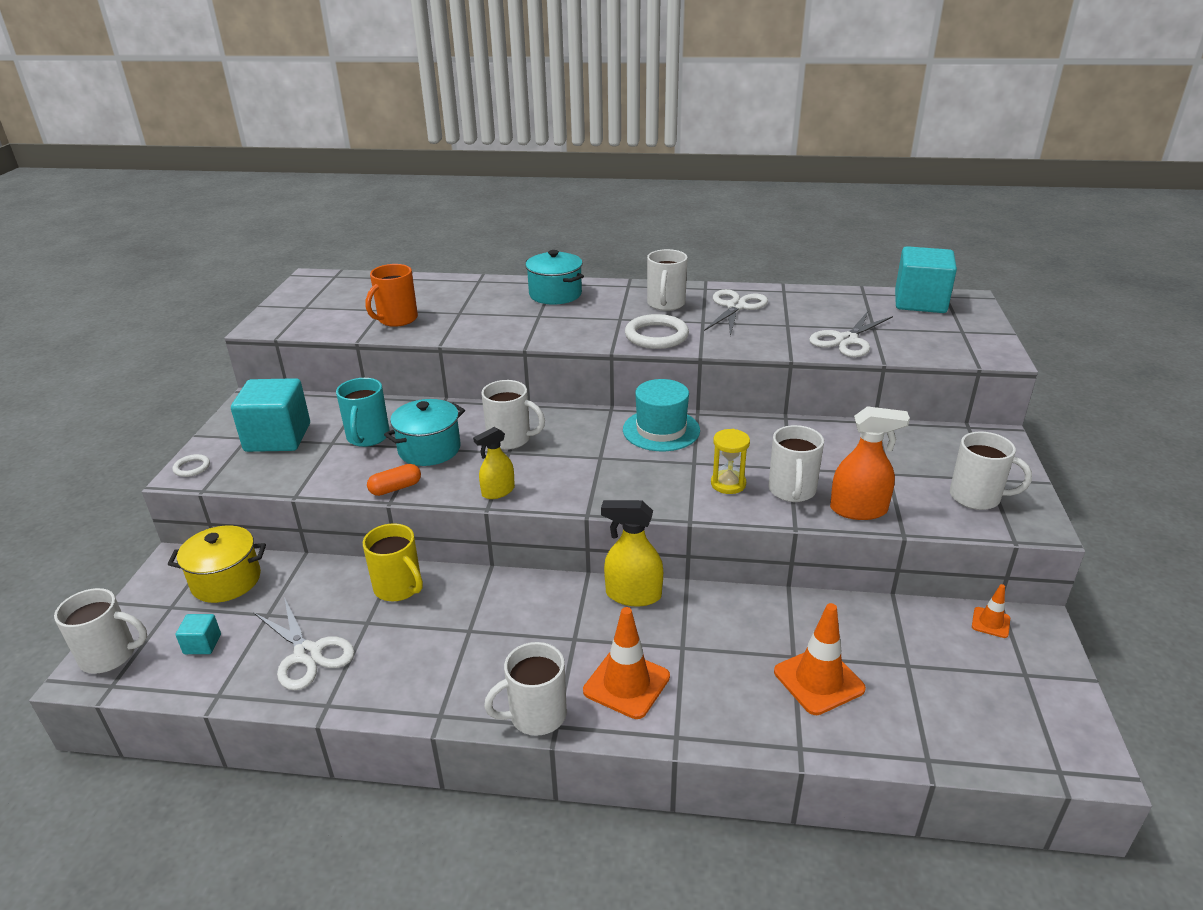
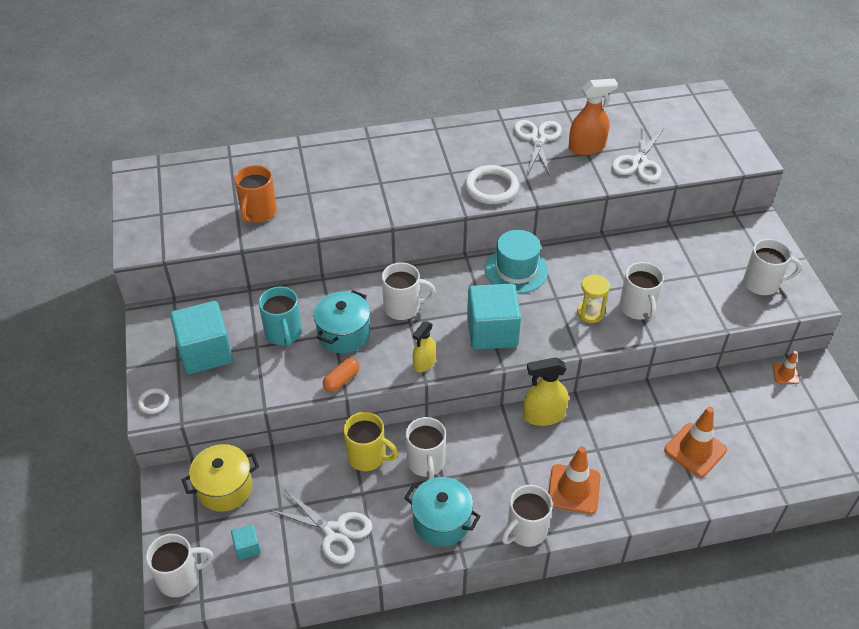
camera: 20 degrees left, 15 degrees up
turquoise pot [525,250,584,305] -> turquoise pot moved to [404,477,481,546]
white mug [647,249,688,311] -> white mug moved to [406,417,446,480]
orange spray bottle [830,406,910,520] -> orange spray bottle moved to [568,79,618,155]
turquoise cube [895,246,957,313] -> turquoise cube moved to [467,283,521,350]

